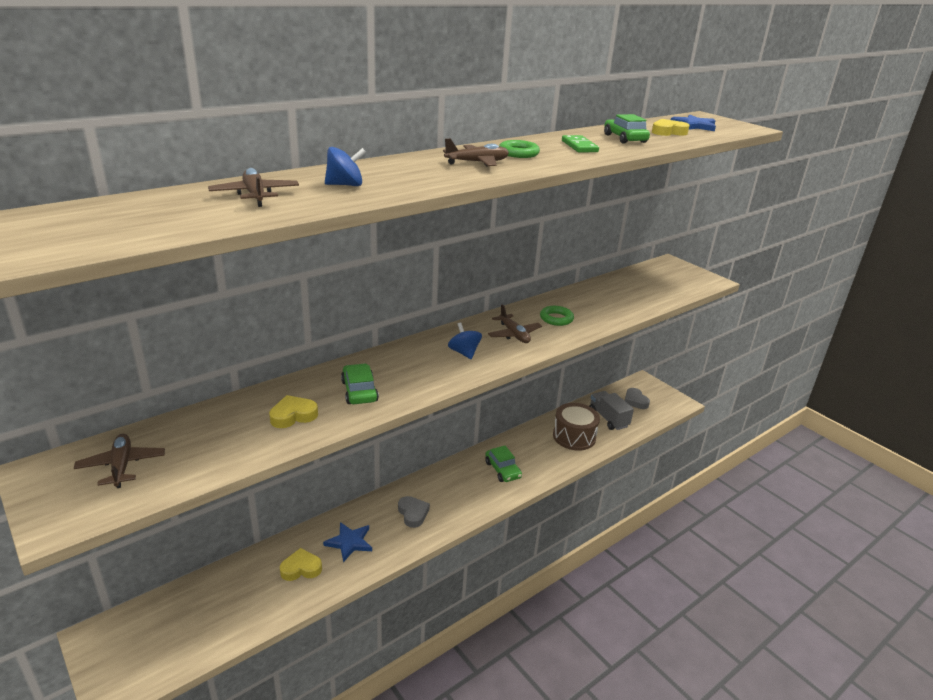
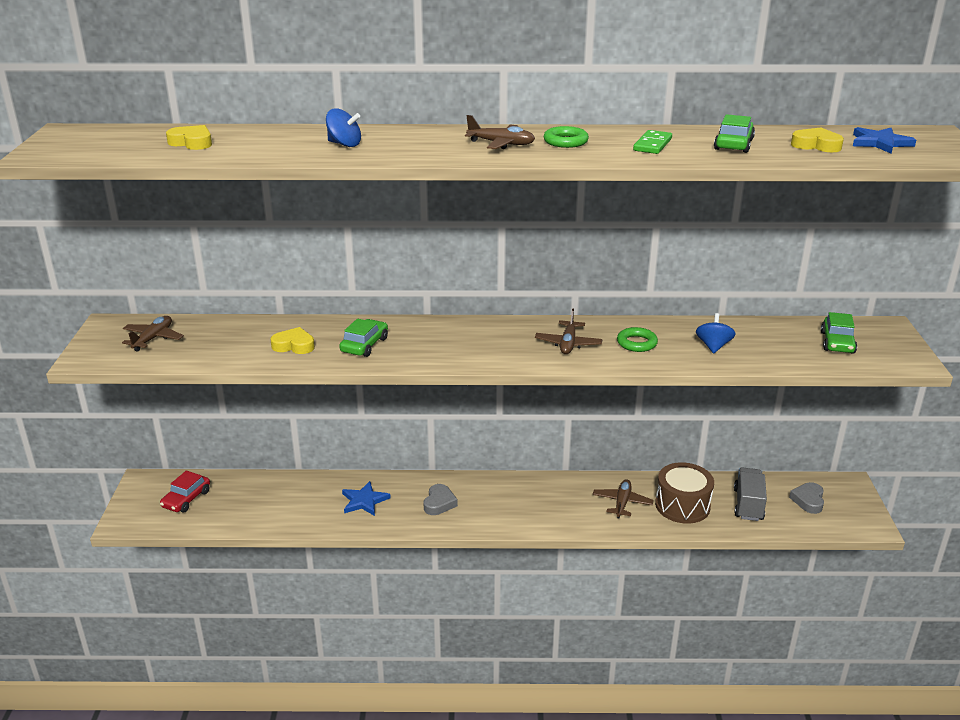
camera: 40 degrees right, 0 degrees up
brown plane [208,168,299,207] -> brown plane moved to [593,479,654,519]
yellow heart [280,548,322,581] -> yellow heart moved to [166,125,212,150]
blue spinning top [448,322,482,359] -> blue spinning top moved to [696,313,735,353]
green car [485,446,522,482] -> green car moved to [821,312,857,354]
none -> red car [160,471,210,513]

